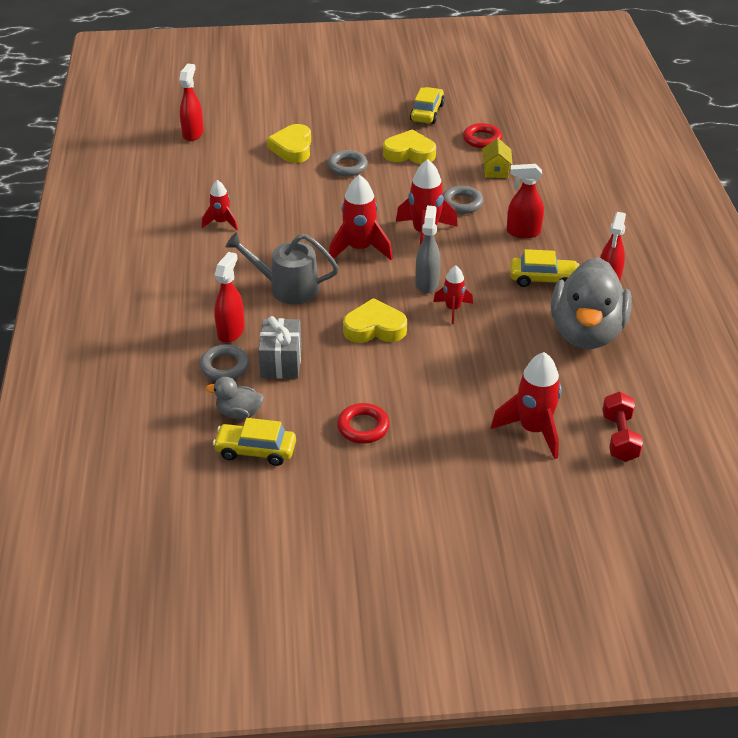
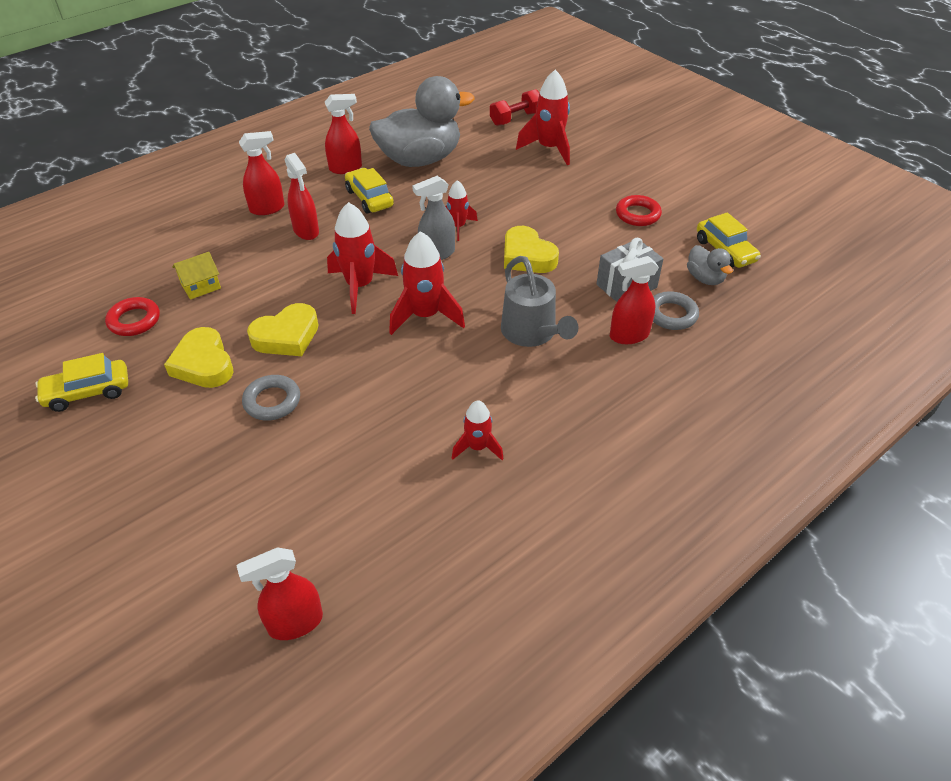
camera: 125 degrees left, 5 degrees up
yellow heart [267,124,311,163] -> yellow heart moved to [247,303,318,356]
grey ring [443,186,483,214] -> none
none -> red spray bottle [239,131,285,215]

